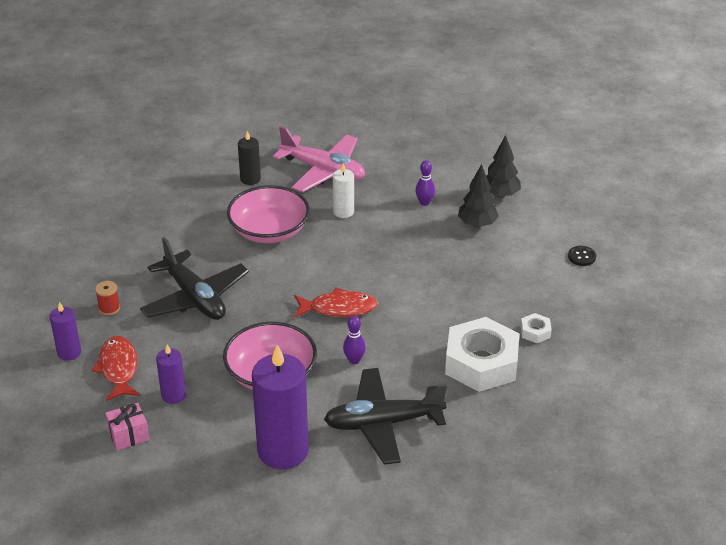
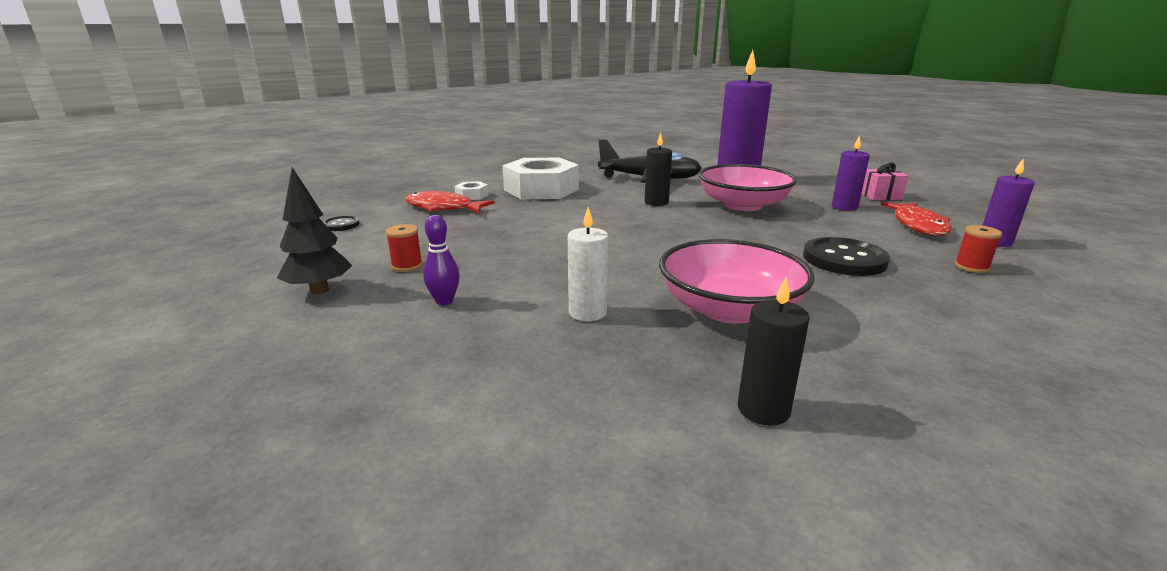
camera: 160 degrees left, 15 degrees down
black plane [140,237,249,320] -> black button [803,237,890,276]
pink plane [273,126,365,192] -> none
red fish [294,288,378,318] -> red fish moved to [405,191,495,213]
purple bowling pin [343,316,366,364] -> black candle [645,133,672,206]
black tree [458,164,499,228] -> red spool [386,224,423,272]

